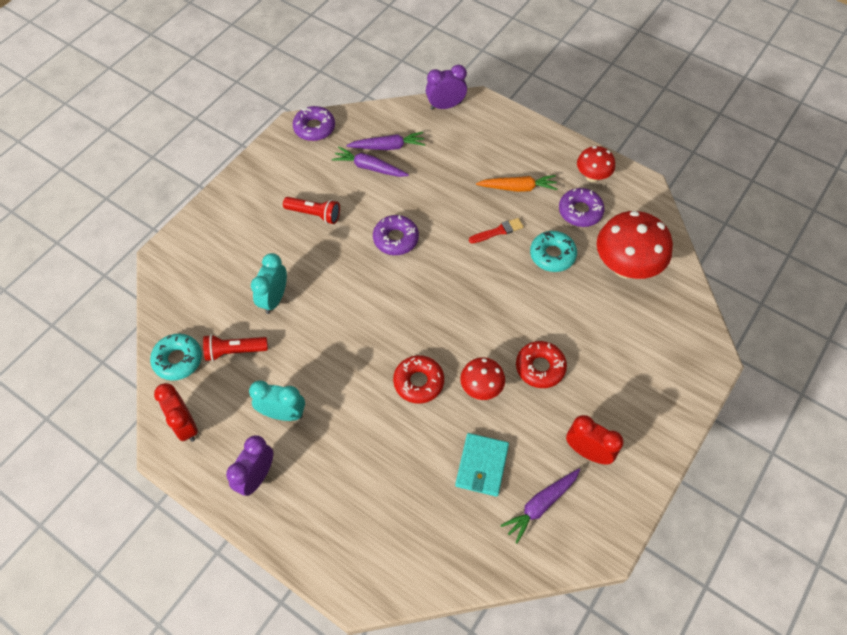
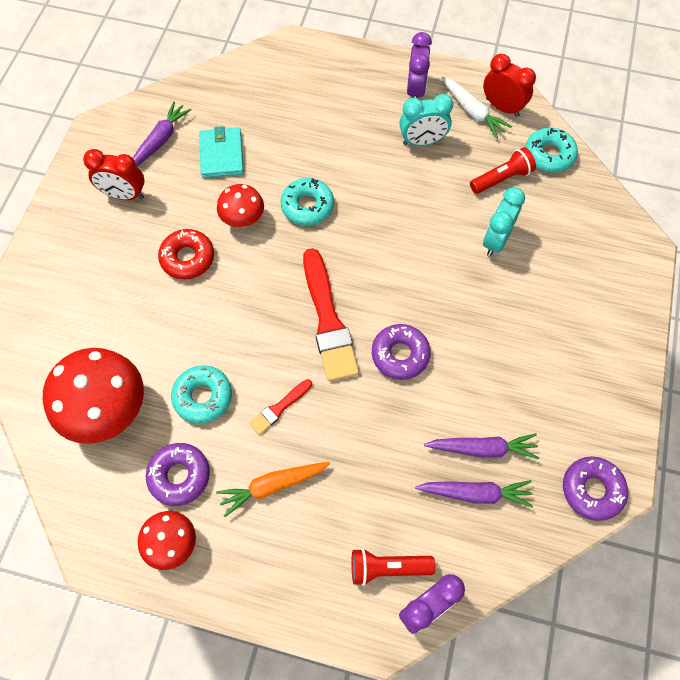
camera: 160 degrees right, 5 degrees up
turquoise clock [251,253,287,314] -> turquoise clock turned 150 degrees counterclockwise [483,187,525,256]
red flashlight [283,197,340,224] -> red flashlight moved to [351,548,436,586]
purple carrot [346,132,425,150] -> purple carrot turned 150 degrees counterclockwise [415,480,533,508]
red donut [393,355,444,404] -> turquoise donut [281,178,334,226]
none -> red brush [303,248,359,381]
none -> white carrot [441,77,512,138]

